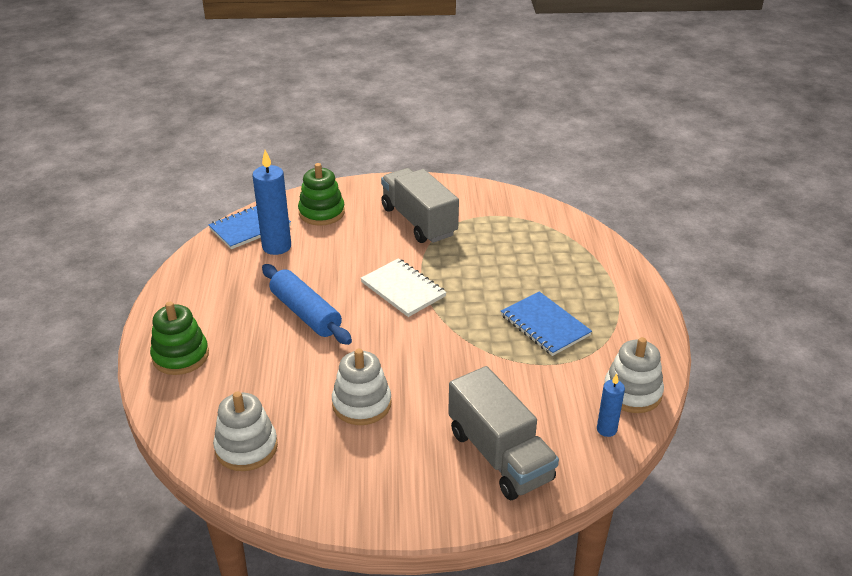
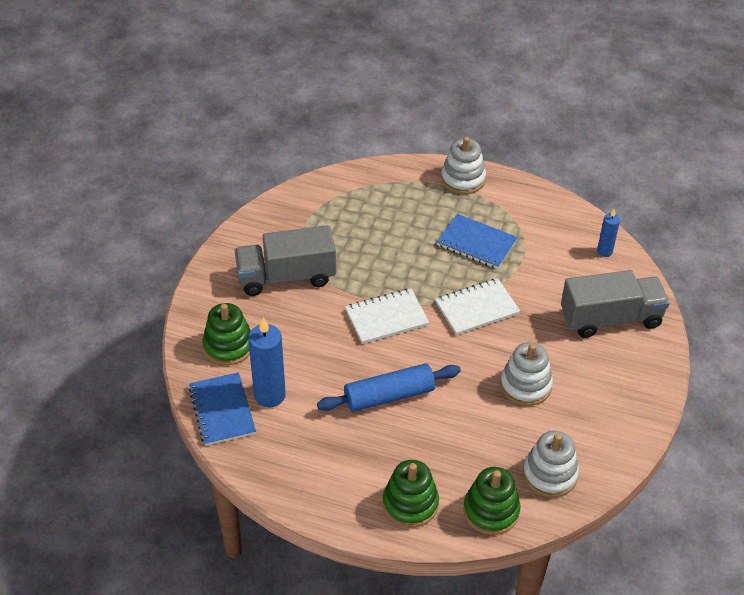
camera: 70 degrees left, 10 degrees up
blue notebook [501,291,592,356] -> blue notebook turned 45 degrees clockwise [437,214,518,269]
white stacking toy [603,337,664,413] -> white stacking toy moved to [441,136,486,194]
none -> white notebook [435,278,520,335]
none -> green stacking toy [463,467,520,535]

